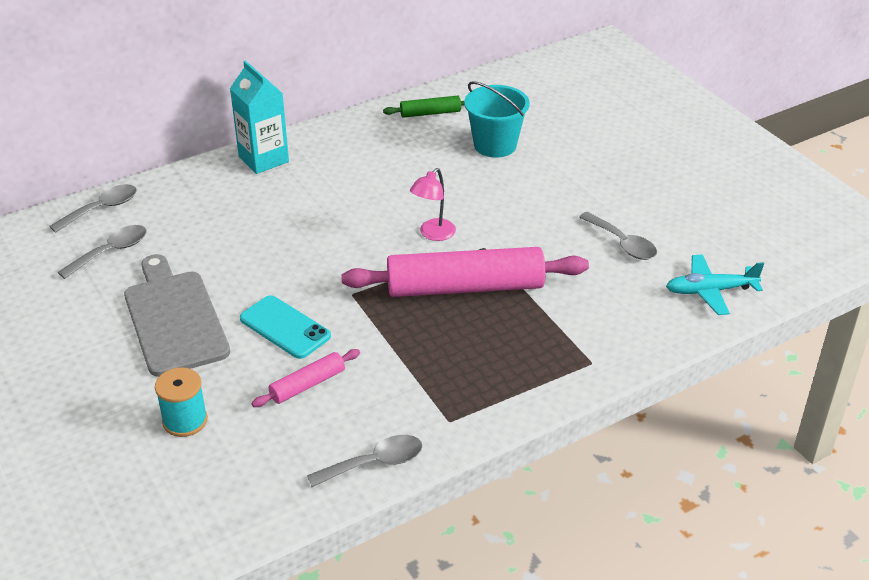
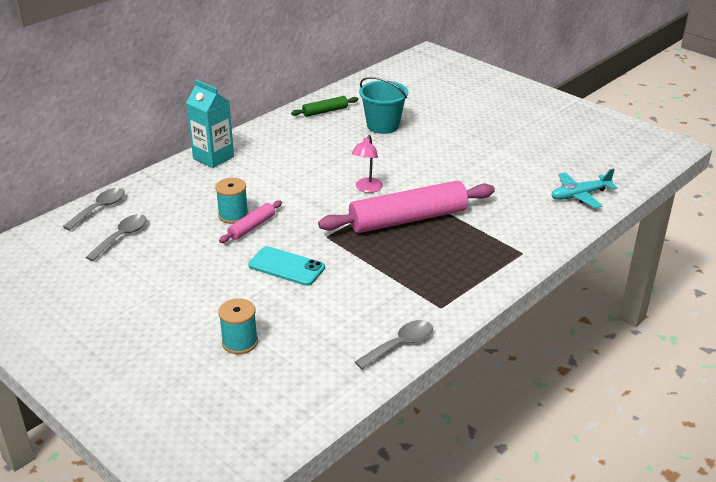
camera: 15 degrees left, 5 degrees down
grey cutting board [124,254,230,377] -> none
pink rolling pin [252,349,360,407] -> pink rolling pin moved to [219,200,282,243]
grey spoon [579,212,657,260] -> none
none -> turquoise spool [215,178,249,224]

